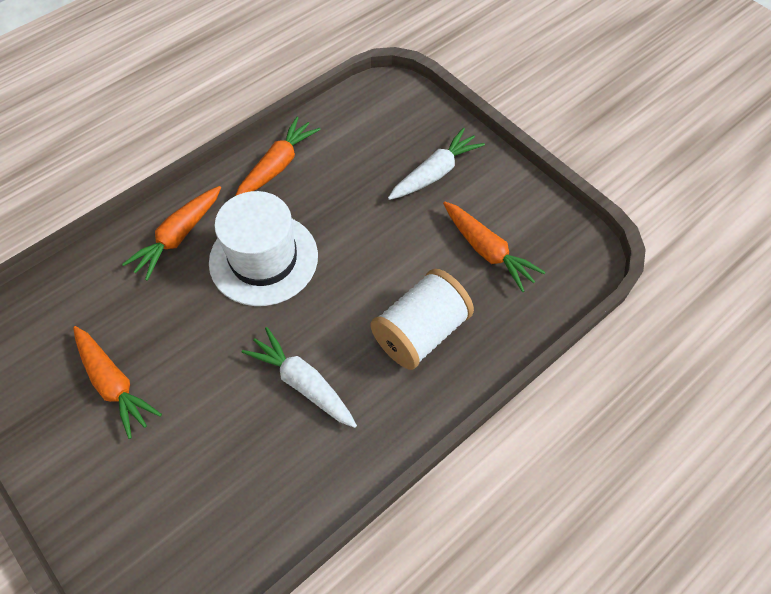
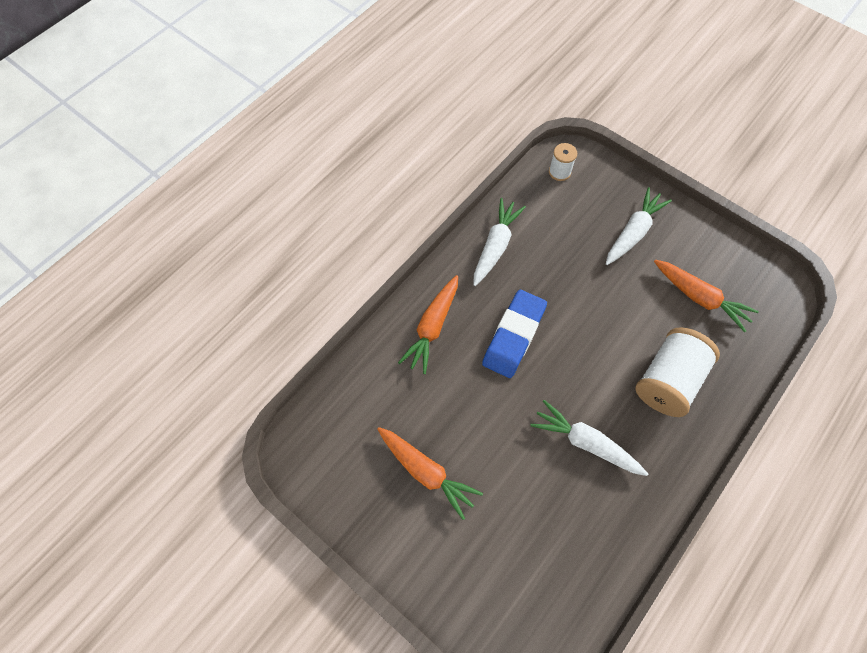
camera: 10 degrees left, 5 degrees up
white hat [209,191,318,306] -> blue eraser [482,290,547,378]
orange carrot [235,117,321,196] -> white carrot [473,198,526,286]
none -> white spool [549,143,577,181]

